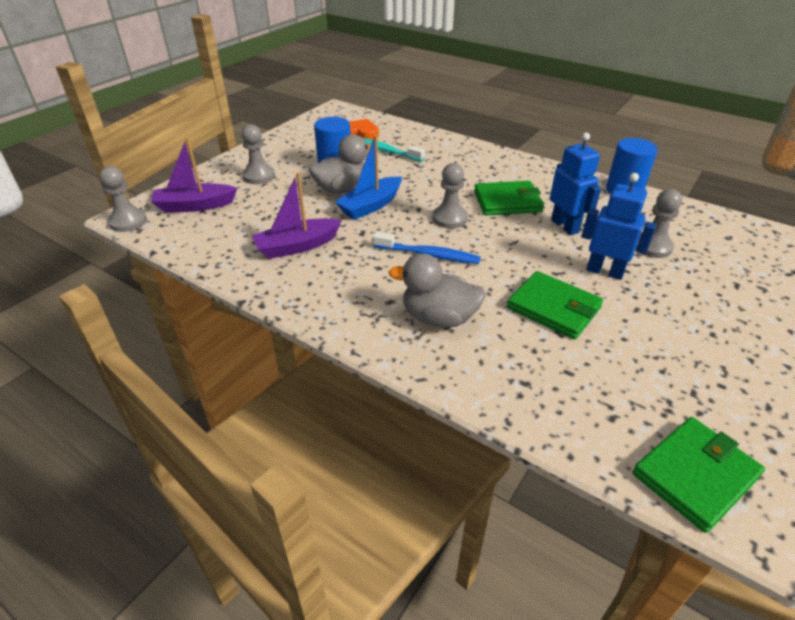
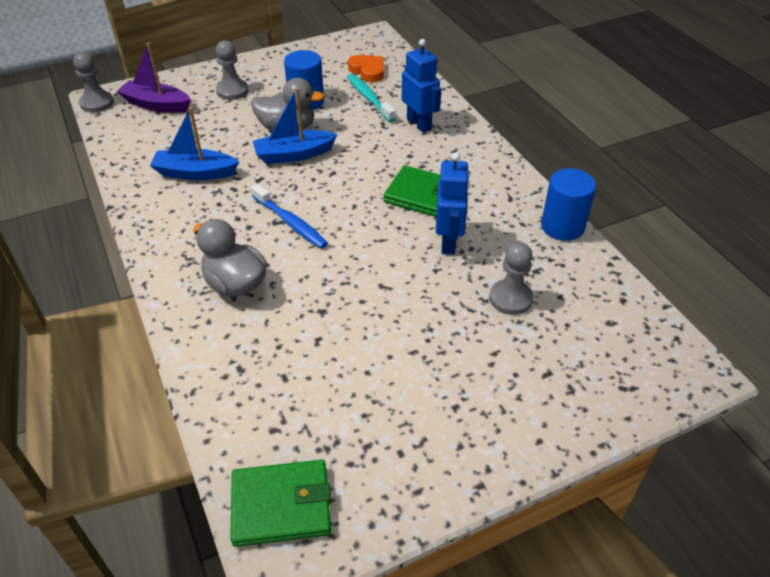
camera: 30 degrees right, 5 degrees up
purple boat [252,172,342,259] -> blue boat [150,107,239,180]
grey pawn [432,163,468,228] -> none
green wallet [507,271,603,339] -> none
blue robot [582,173,656,280] -> blue robot moved to [402,39,441,133]

